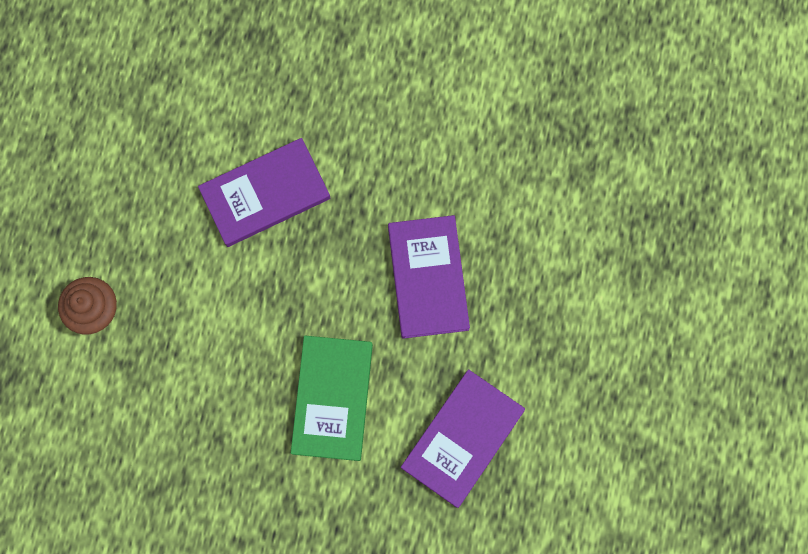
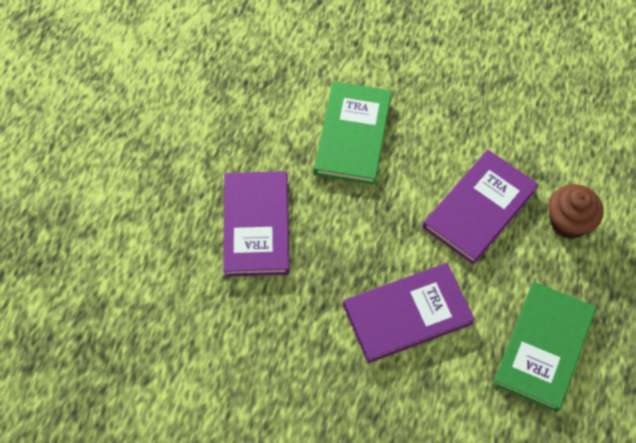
camera: 175 degrees left, 15 degrees down
purple book [401,369,525,508] -> purple book moved to [423,150,538,265]
none -> green book [493,282,596,412]

